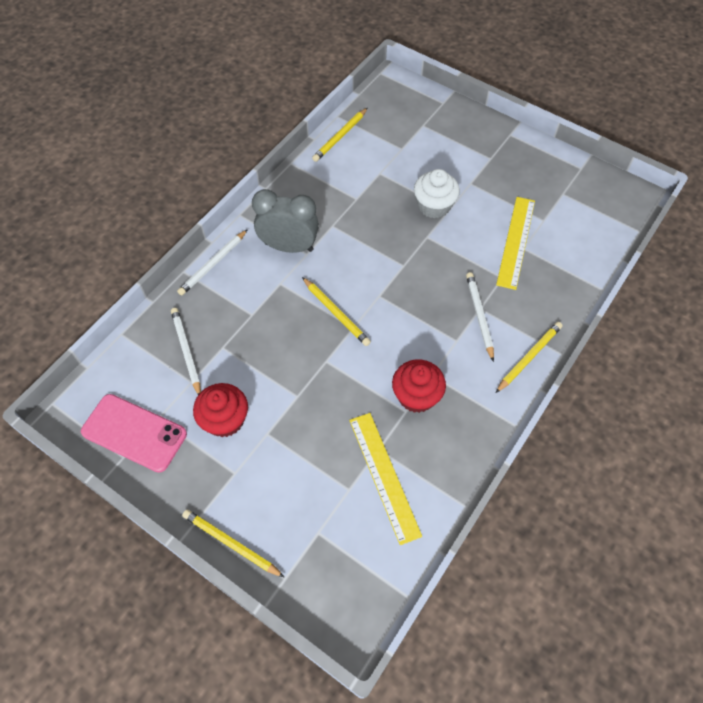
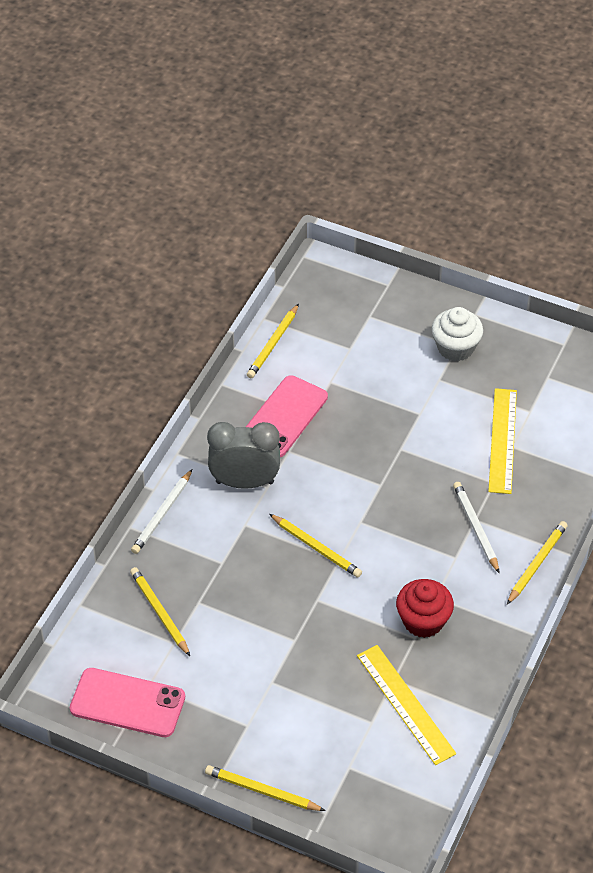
camera: 10 degrees left, 10 degrees down
white pencil [171,308,201,395] -> yellow pencil [130,567,190,656]
red cupcake [193,383,248,437] -> none
white cupcake [414,169,460,218] -> white cupcake moved to [432,307,483,361]
none -> pink phone [246,375,328,457]

